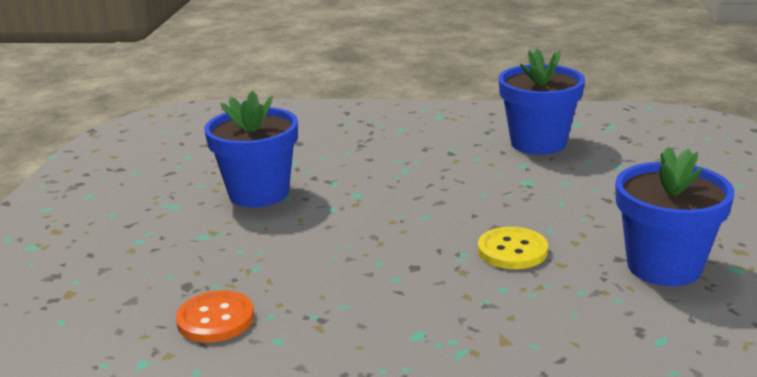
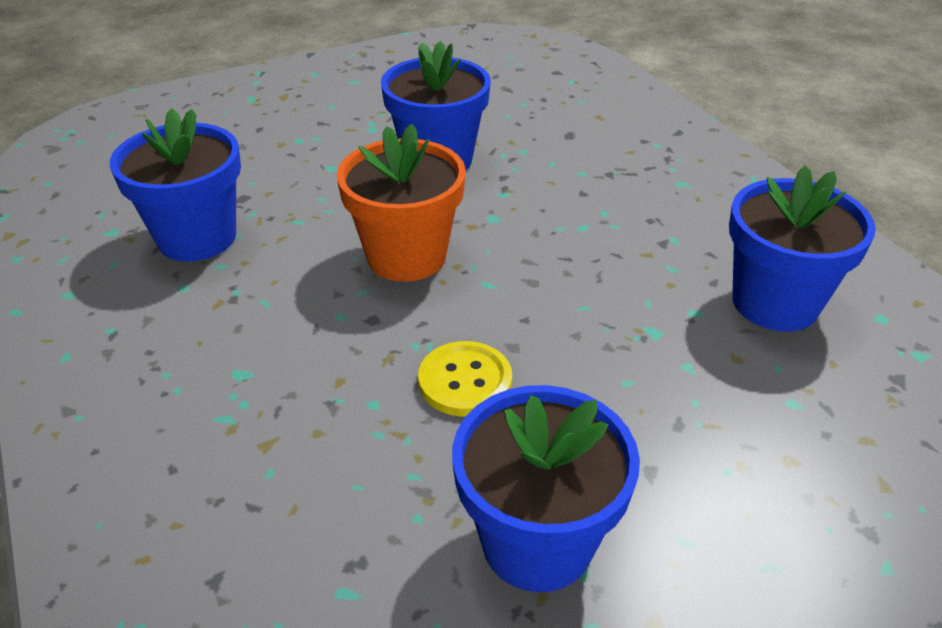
camera: 55 degrees right, 15 degrees up
orange button [176,290,254,343] -> blue flower pot [110,108,241,262]
none -> orange flower pot [337,124,466,282]

